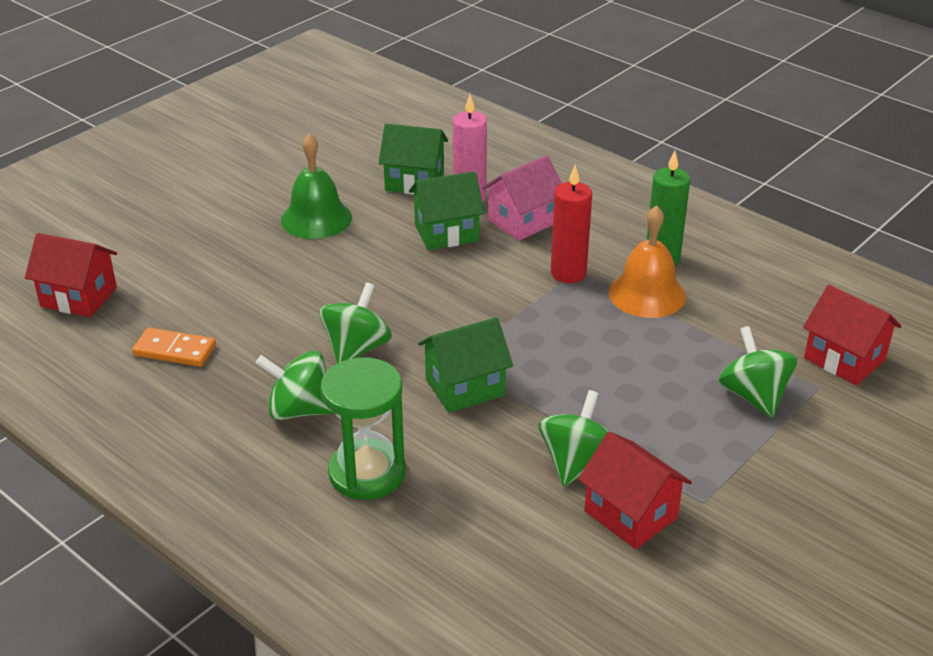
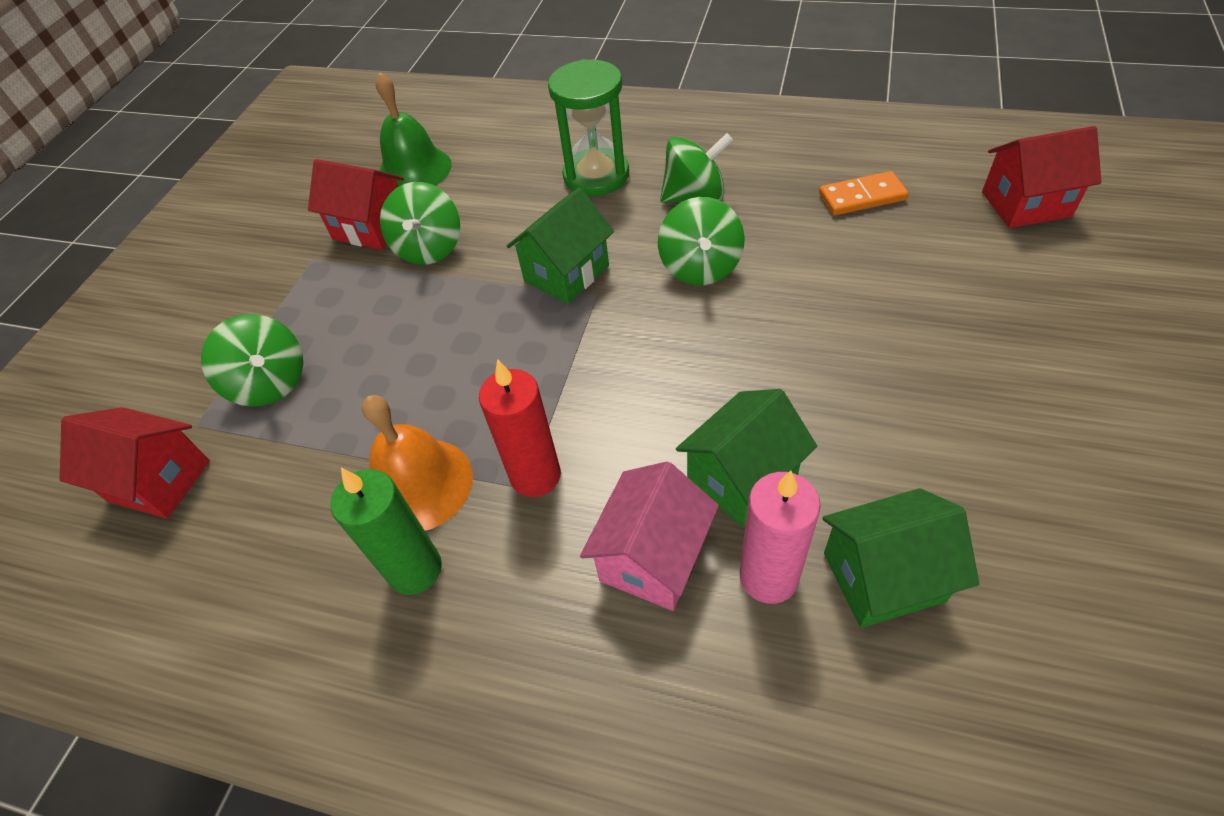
camera: 160 degrees right, 15 degrees up
green bell [281,134,352,239] -> green bell moved to [376,72,452,187]

